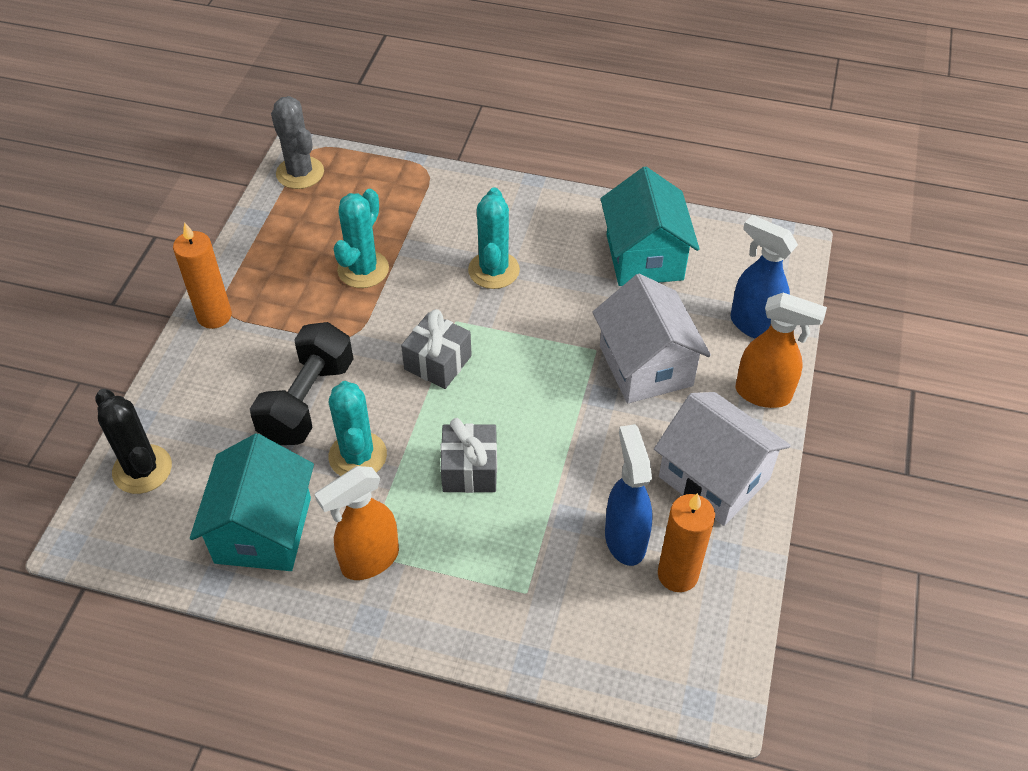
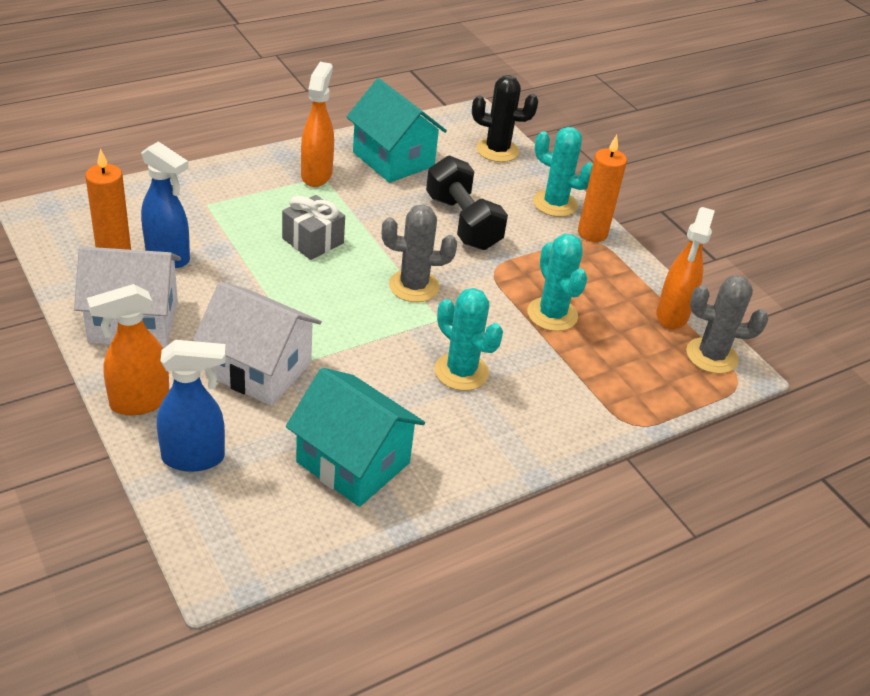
camera: 130 degrees right, 10 degrees down
turquoise cactus [329,381,387,476] -> turquoise cactus moved to [533,127,593,217]
grey gift [401,309,472,389] -> grey cactus [382,204,457,302]
none -> orange spray bottle [656,207,715,329]

